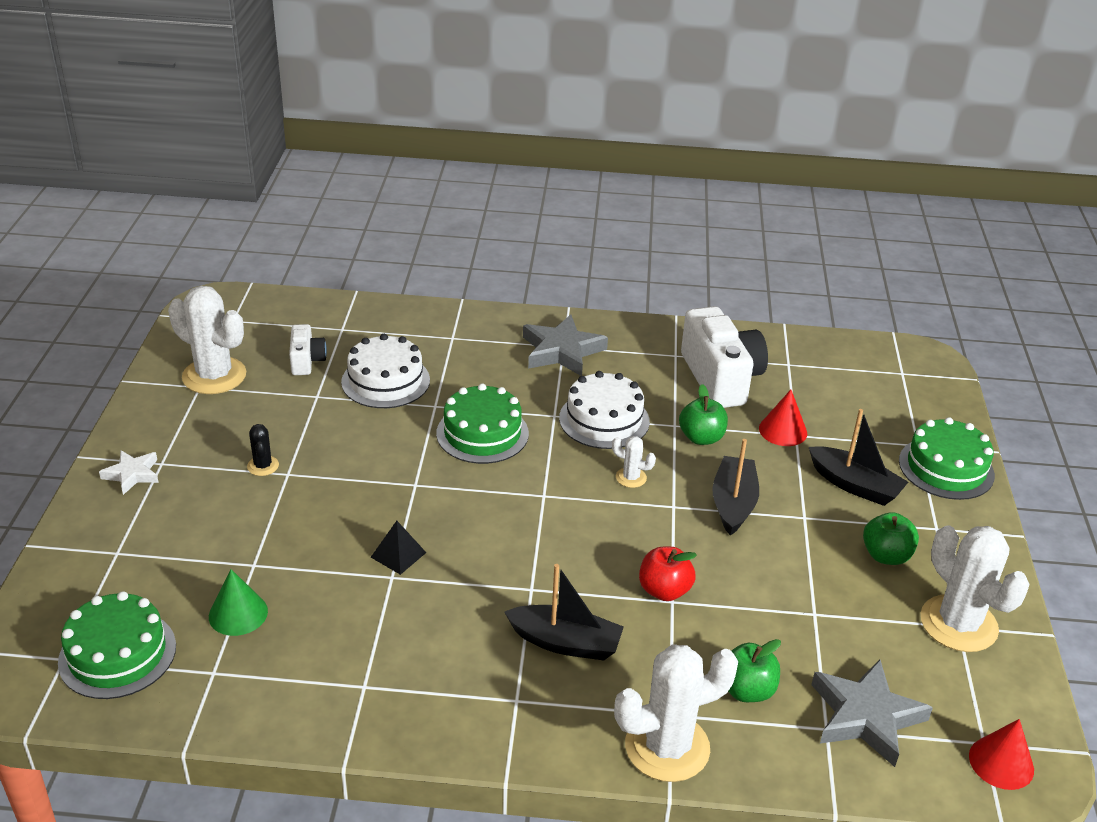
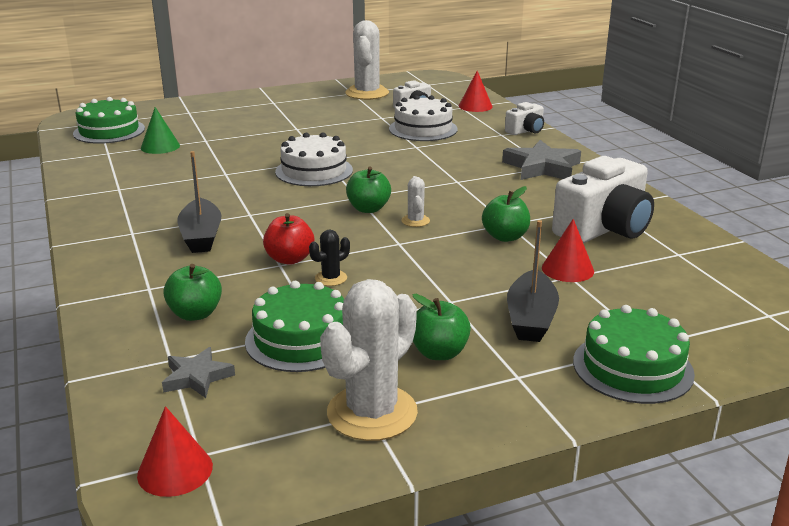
camera: 65 degrees right, 10 degrees down
white star [99,450,159,495] -> none
black cactus [247,424,279,476] -> black cactus moved to [309,230,350,286]
black pyramid [371,521,426,575] -> none
green cake [436,383,529,464] -> green cake moved to [245,281,344,372]
white cake [559,371,650,449] -> white cake moved to [275,132,353,186]
white cactus [614,644,738,782] -> none
black boat [712,439,759,536] -> none
grey star [811,660,933,767] -> grey star [162,347,235,398], size x0.58
none -> green apple [346,167,391,213]
none -> red cone [459,71,493,112]
none -> white camera [505,102,544,135]

